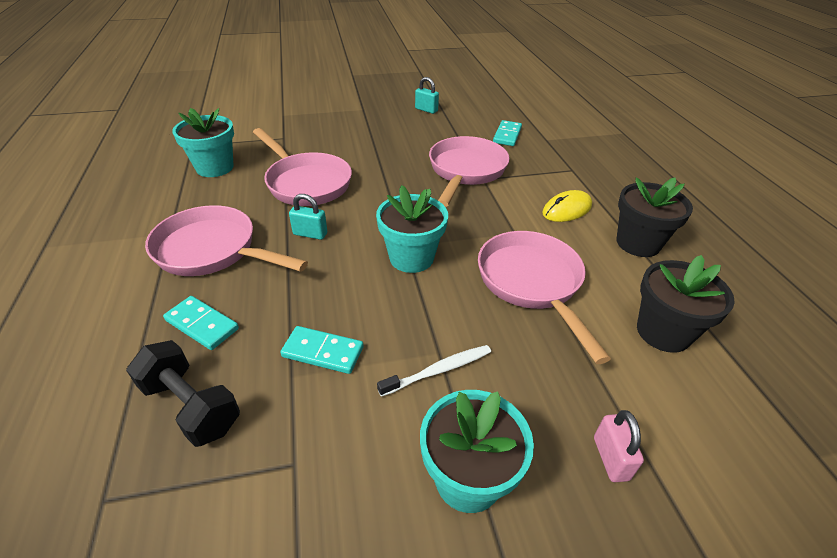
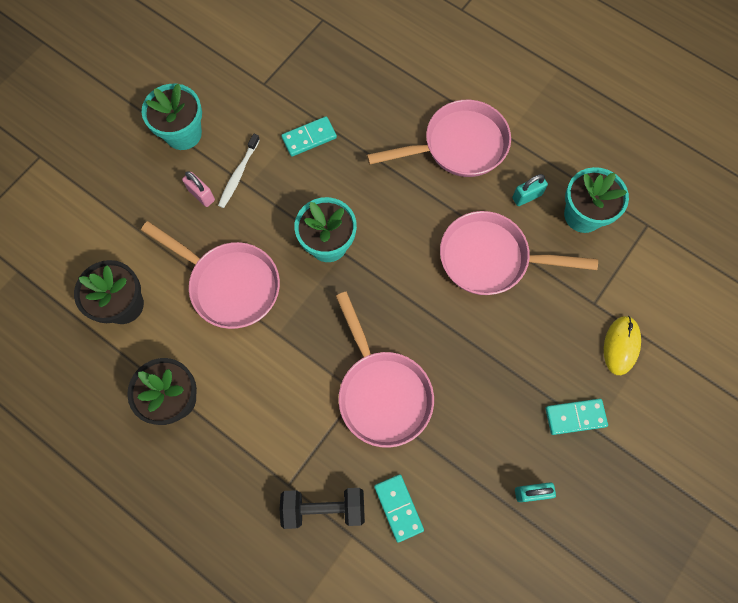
camera: 140 degrees right, 30 degrees up
black dumbbell [126,340,240,447] -> black dumbbell moved to [280,488,365,529]
turquoise domino [163,296,239,350] -> turquoise domino moved to [545,399,608,435]
turquoise padlock [289,194,327,240] -> turquoise padlock moved to [512,174,548,206]
yellow mouse [542,190,592,222] -> yellow mouse moved to [604,316,641,375]
pink padlock [594,410,644,482] -> pink padlock moved to [182,171,215,207]

